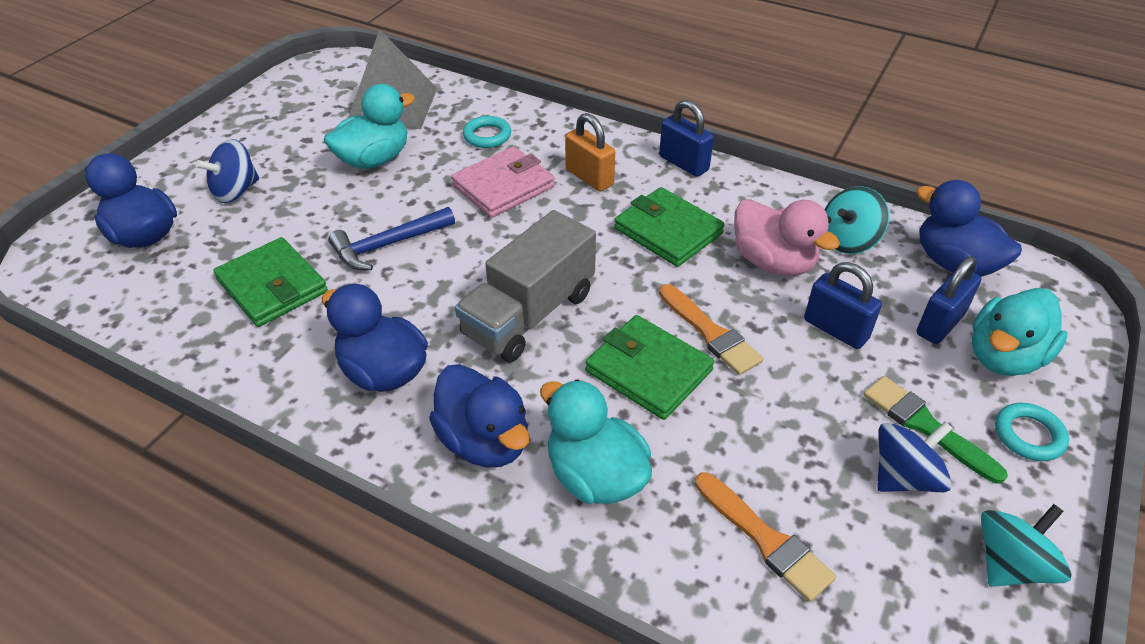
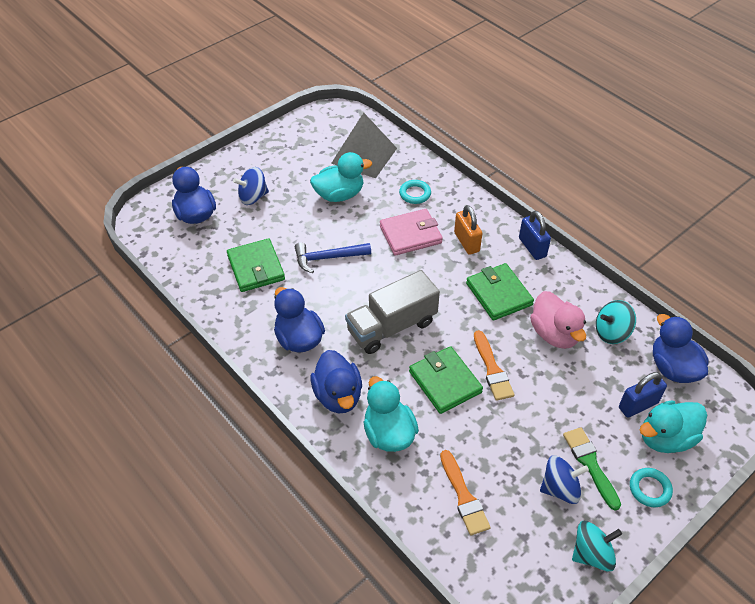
camera: 20 degrees right, 5 degrees up
blue padlock [804,262,882,349] -> none

